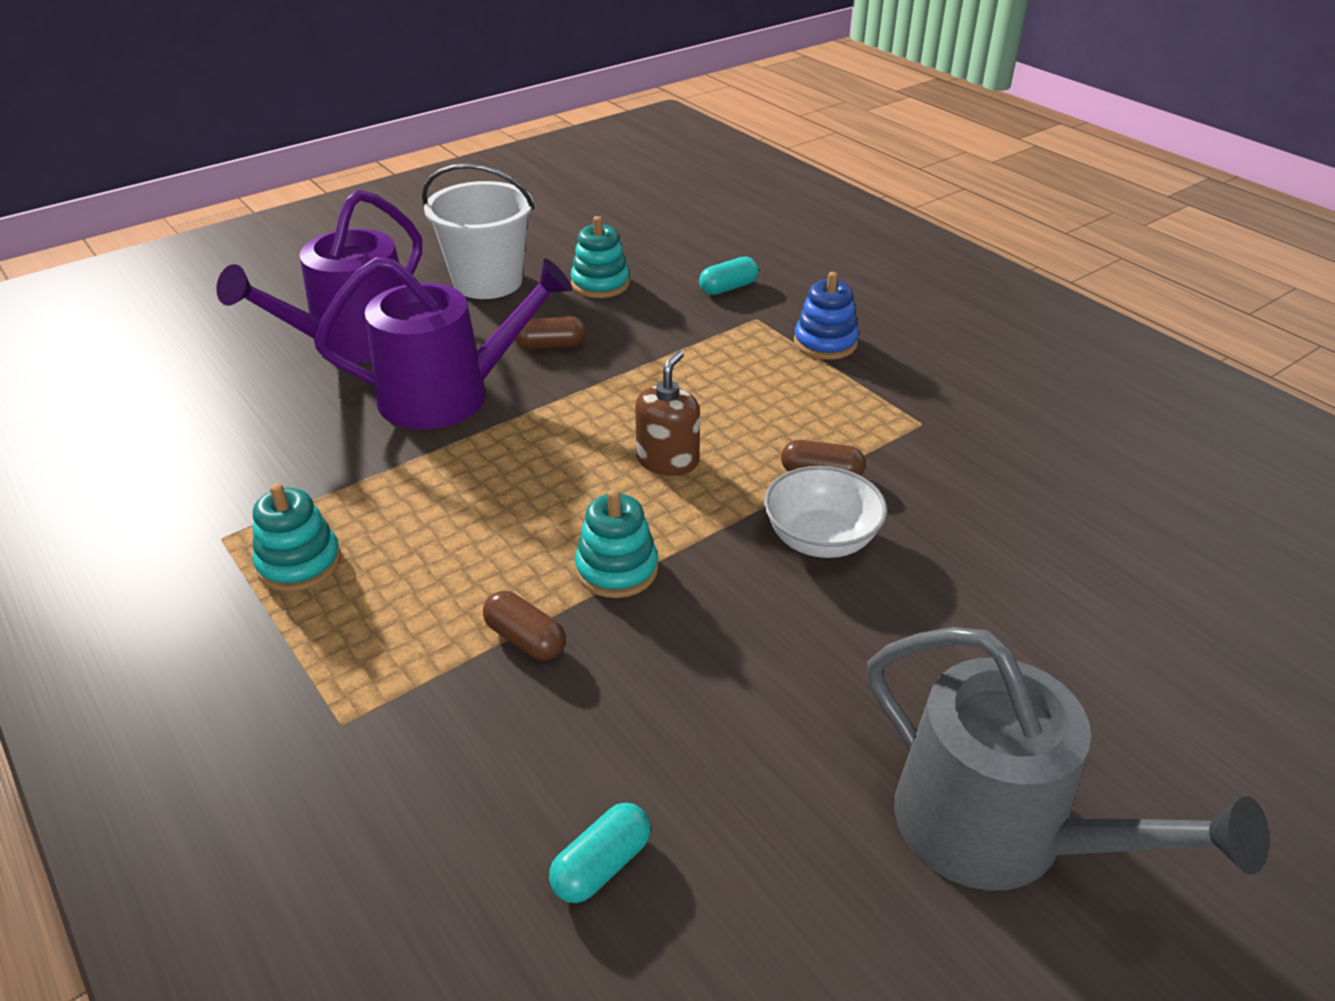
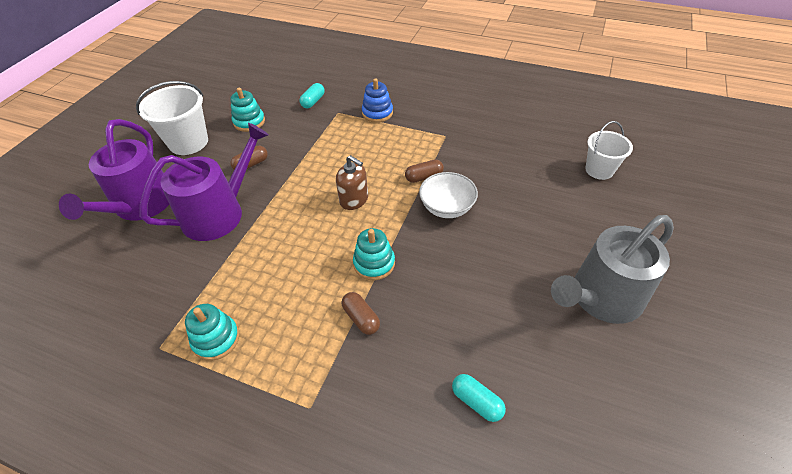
camera: 30 degrees left, 10 degrees up
brown capsule [483,591,566,660] -> brown capsule turned 45 degrees clockwise [342,292,380,335]
turquoise capsule [549,803,651,903] -> turquoise capsule turned 60 degrees counterclockwise [452,374,506,422]
brown soap dispenser [635,350,700,476] -> brown soap dispenser turned 135 degrees clockwise [336,155,368,210]
grey watering can [867,627,1269,891] -> grey watering can turned 135 degrees clockwise [551,215,674,324]
none -> white bucket [586,121,633,180]

